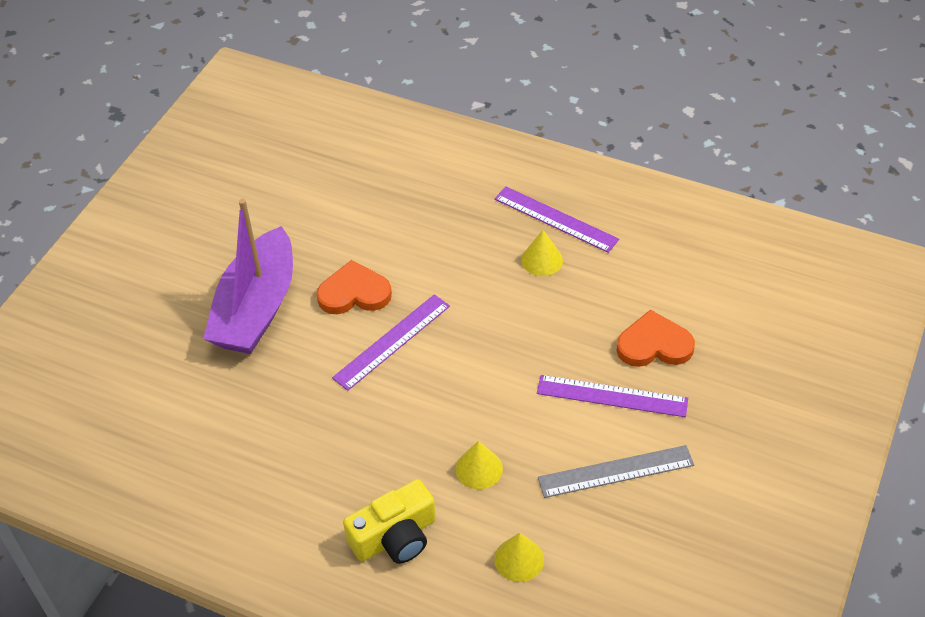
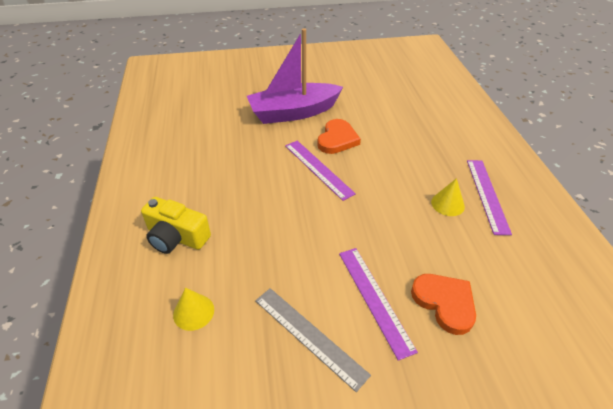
camera: 55 degrees right, 5 degrees down
orange heart [316,260,392,314] -> orange heart turned 60 degrees clockwise [317,119,361,154]
purple ruler [332,294,450,391] -> purple ruler turned 45 degrees clockwise [285,141,356,201]
yellow cone [456,441,503,489] -> none

